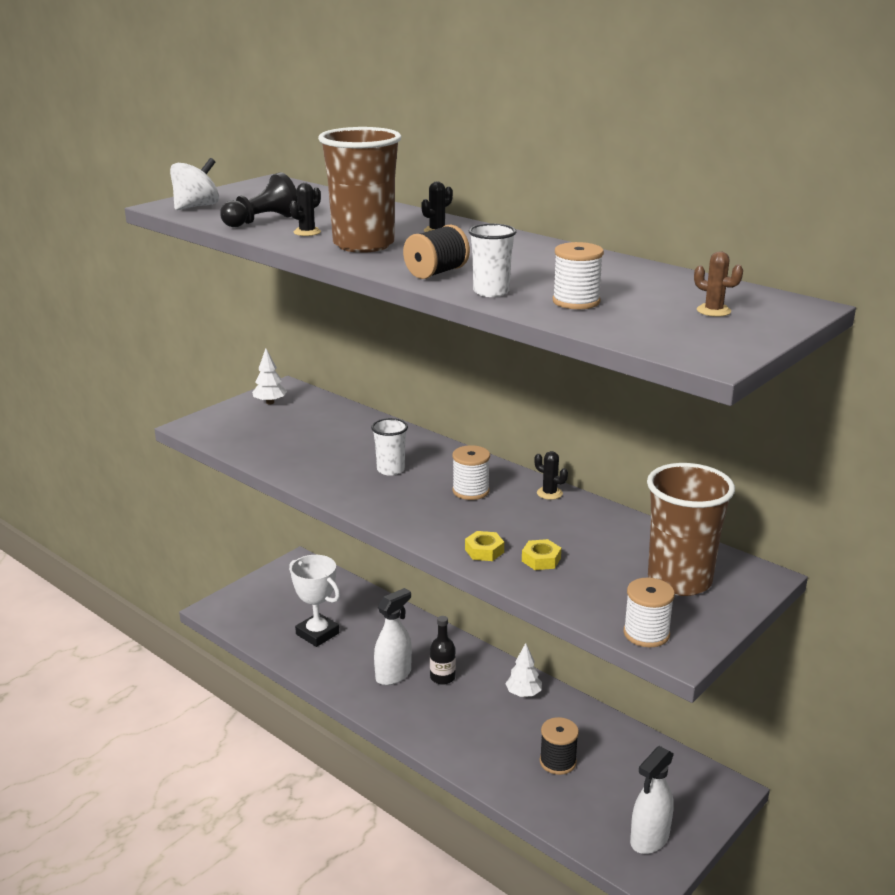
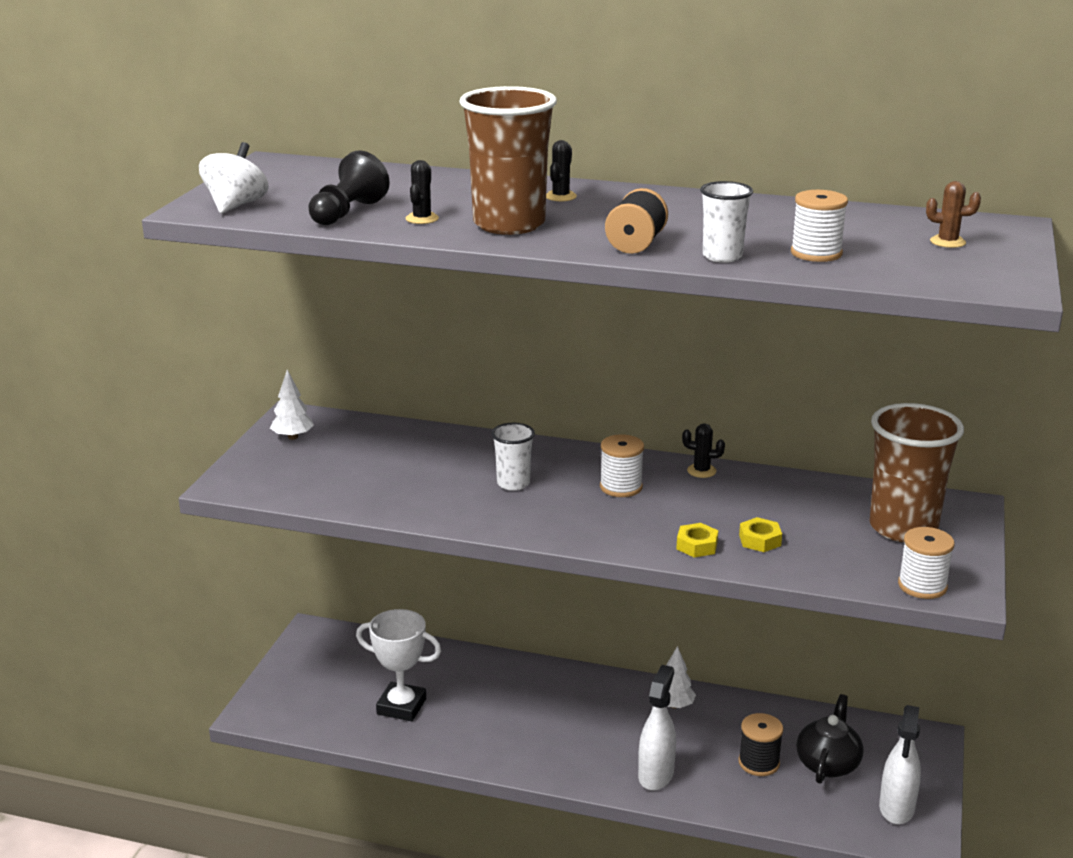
camera: 25 degrees left, 0 degrees up
white spray bottle [374,588,412,685] -> white spray bottle moved to [638,665,676,791]
black bottle [430,616,456,685] -> none
none -> black teapot [796,694,864,784]

